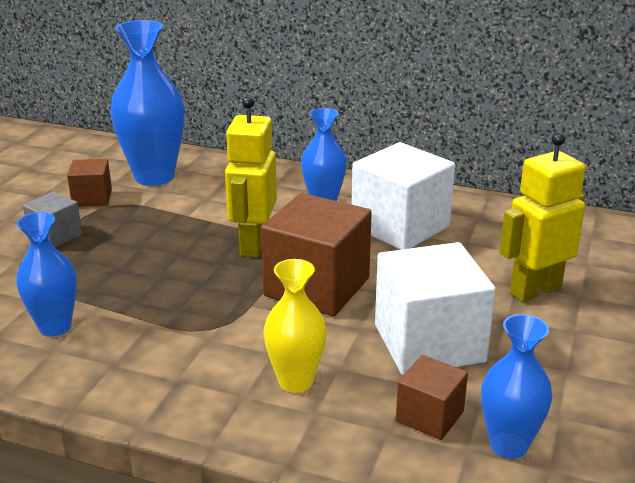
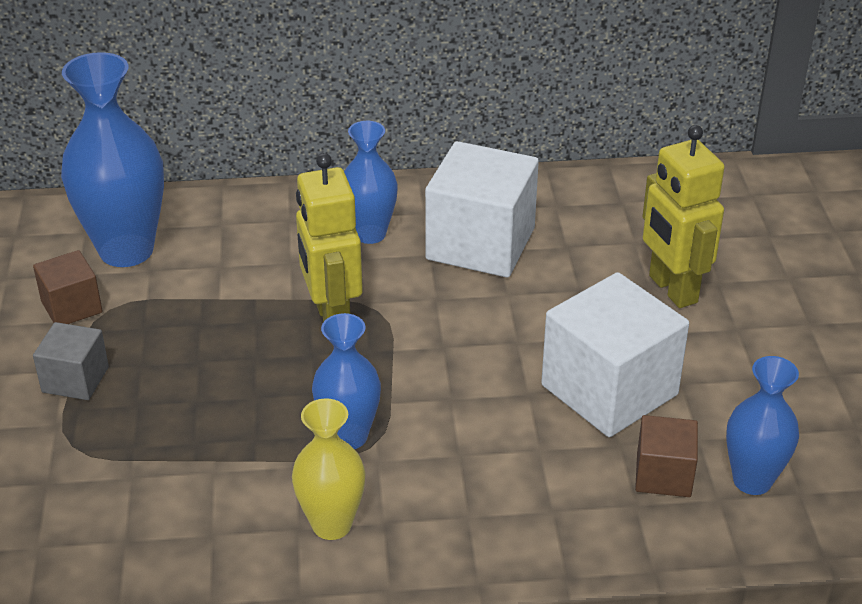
camera: 25 degrees left, 10 degrees up
blue vase [16,212,77,337] -> blue vase moved to [312,313,381,449]
brown cube [261,193,372,316] -> none
yellow vase [263,259,327,393] -> yellow vase moved to [292,398,365,540]
yellow robot [500,132,586,302] -> yellow robot turned 60 degrees counterclockwise [642,125,725,308]

